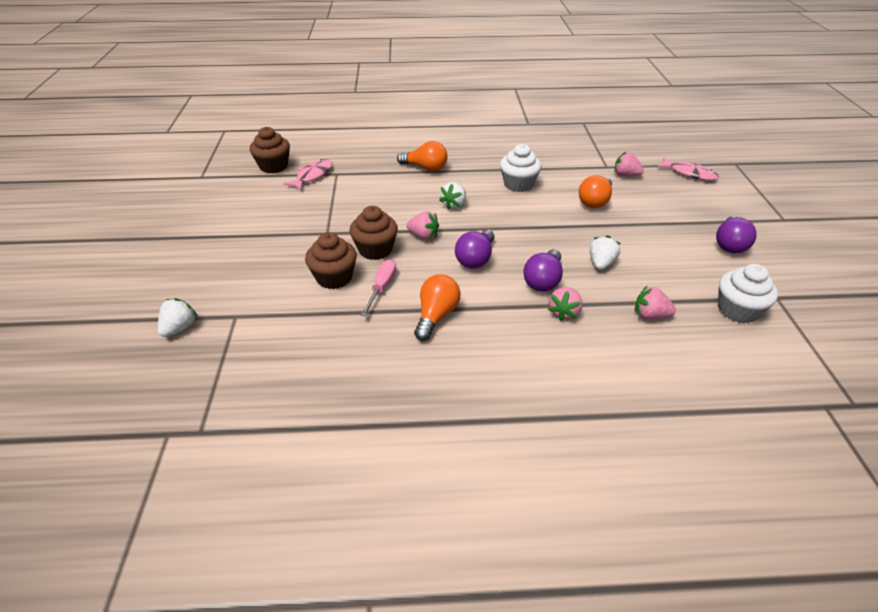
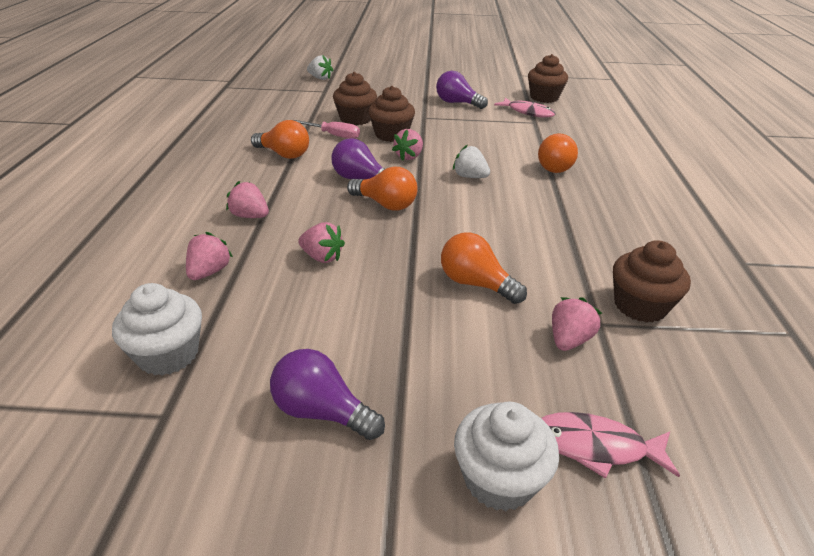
camera: 95 degrees right, 5 degrees down
white cupcake [500,144,541,192] -> white cupcake moved to [454,402,559,511]
purple light bulb [523,249,563,292] -> purple light bulb moved to [436,71,488,109]
white strawberry [590,235,621,270] -> pink strawberry [298,222,345,263]
pink fish [657,157,719,180] -> pink fish turned 60 degrees clockwise [541,412,680,479]
none -> orange light bulb [347,167,418,211]
none -> brown cupcake [613,240,691,323]

